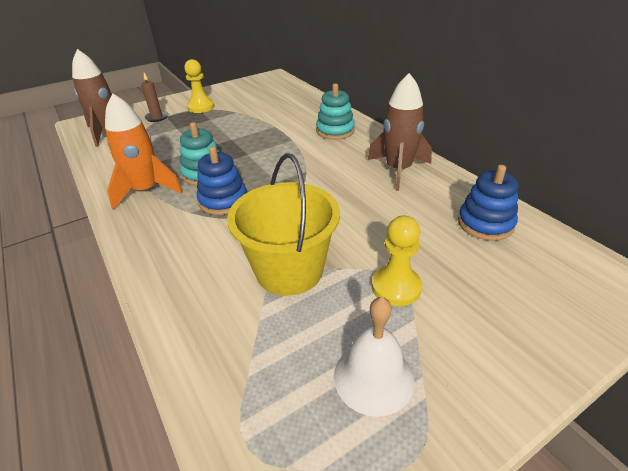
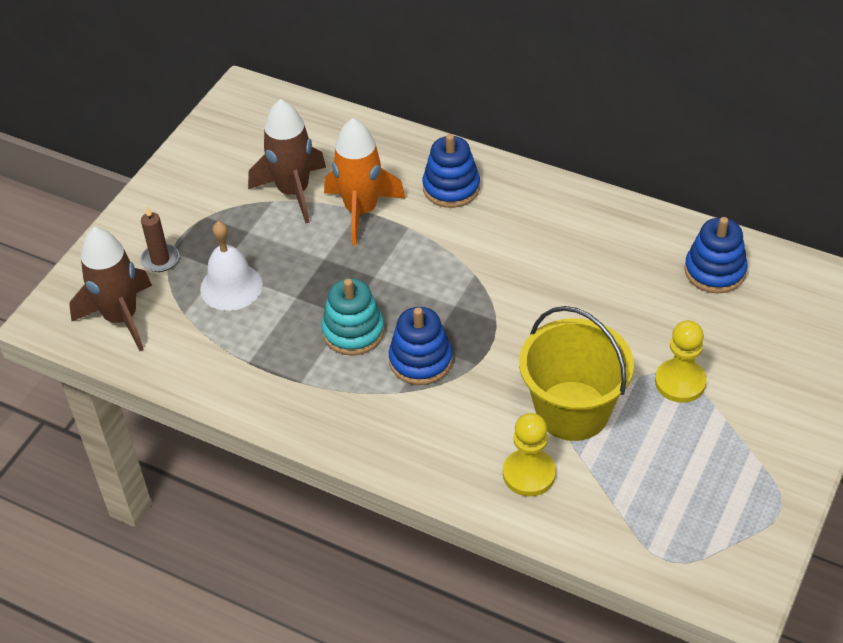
camera: 30 degrees left, 10 degrees up
orange rocket [105,94,183,210] -> orange rocket moved to [324,118,405,246]
yellow pawn [184,59,215,113] -> yellow pawn moved to [503,413,556,496]
turquoise stacking toy [316,83,355,140] -> blue stacking toy [423,134,480,208]
white bell [334,297,414,417] -> white bell moved to [200,221,263,311]
brown rocket [368,73,432,191] -> brown rocket moved to [248,99,326,223]

